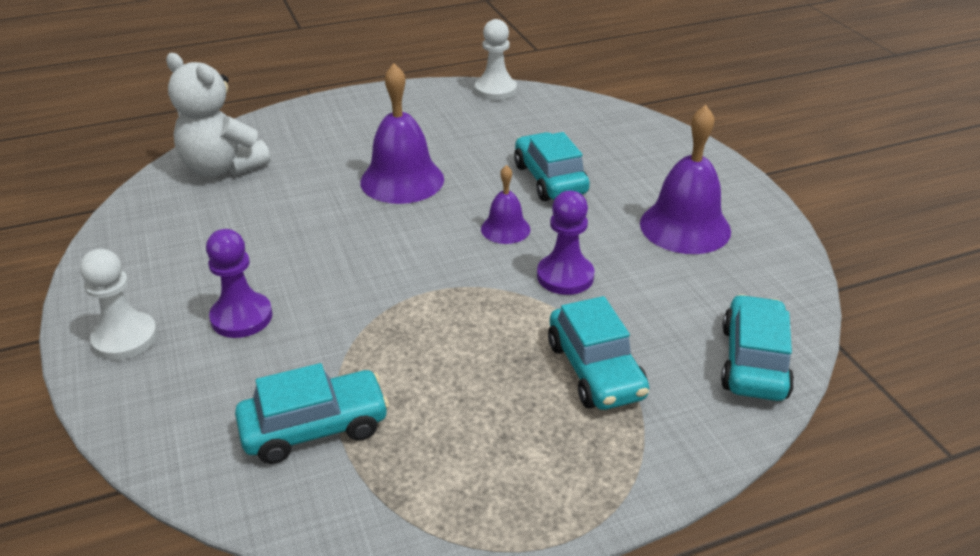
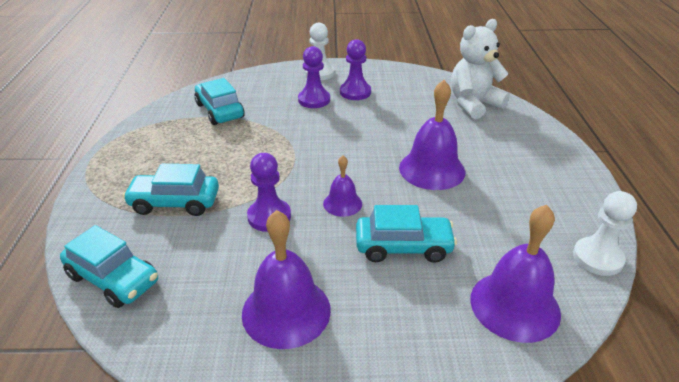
camera: 110 degrees right, 0 degrees up
turquoise car [235,363,389,464] -> turquoise car turned 150 degrees clockwise [194,78,245,125]
none -> purple pawn [340,39,371,100]
none -> purple bell [470,205,561,343]

